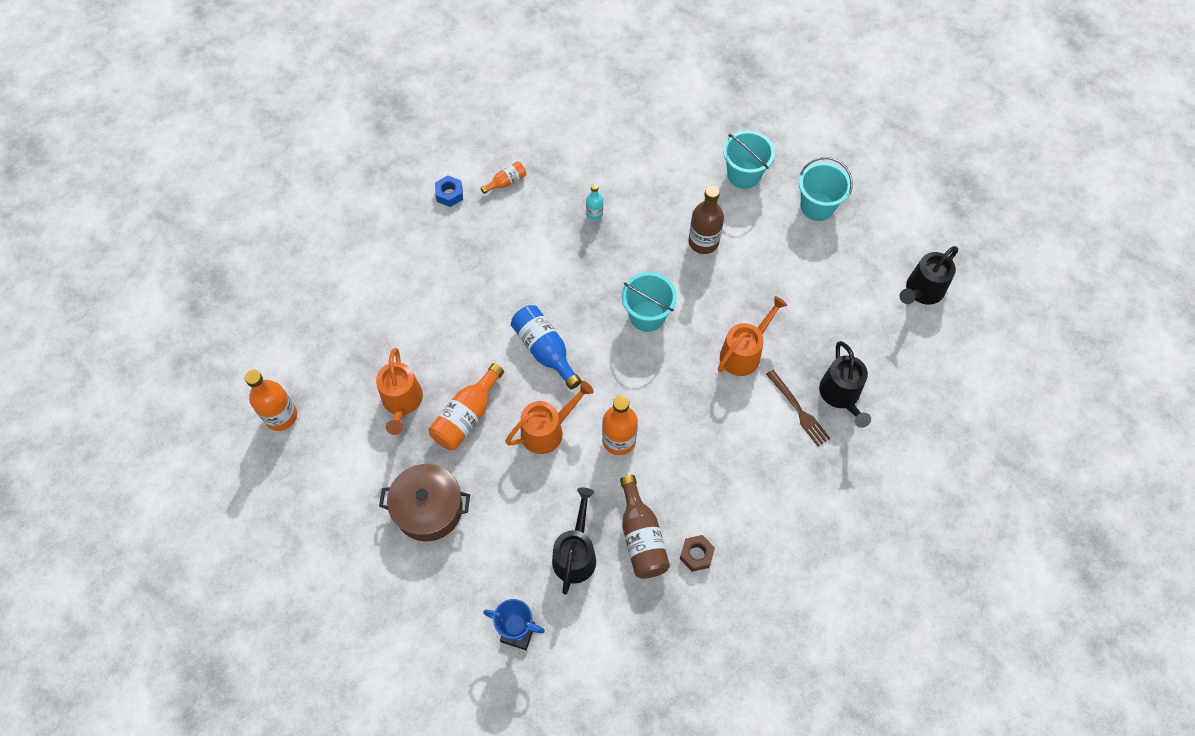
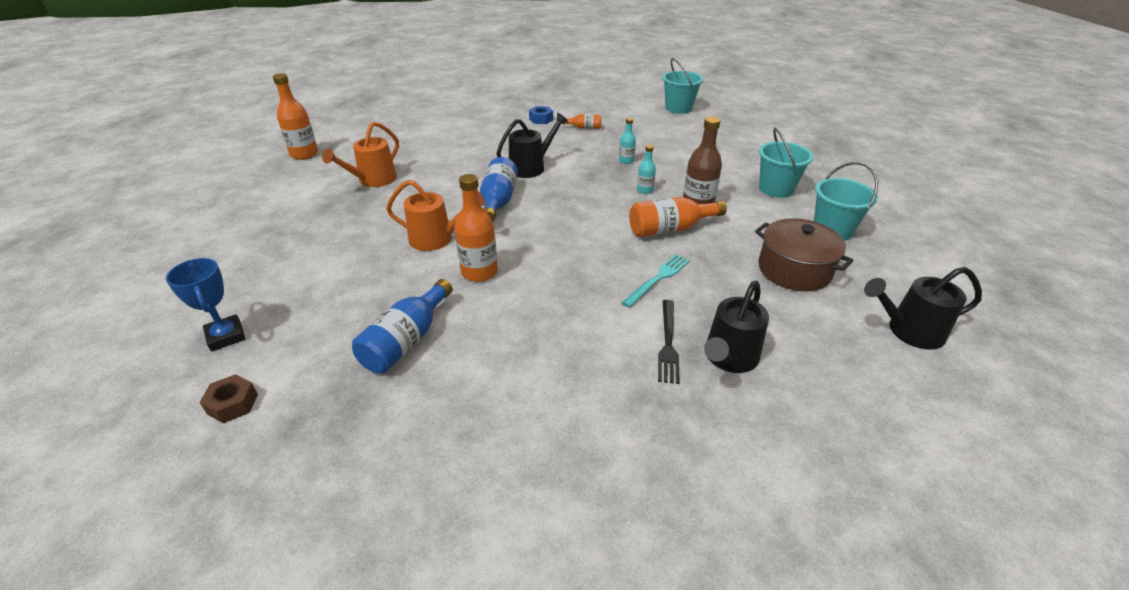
camera: 40 degrees right, 25 degrees down
brown pot [379,464,470,541] -> brown pot moved to [755,218,854,291]
orange bottle [428,363,504,450] -> orange bottle moved to [629,197,727,237]
black watering can [552,488,596,595] -> black watering can moved to [497,113,568,178]
brown bottle [620,475,670,579] -> blue bottle [352,279,453,373]
turquoise bucket [622,272,677,332] -> turquoise bucket moved to [662,58,703,114]
brown nut [680,535,715,572] -> brown nut moved to [199,374,258,423]
orange watering can [718,296,788,376] -> turquoise fork [621,254,690,308]
brown fork [766,370,831,446] -> black fork [658,300,680,384]
none -> turquoise bottle [637,145,656,194]

